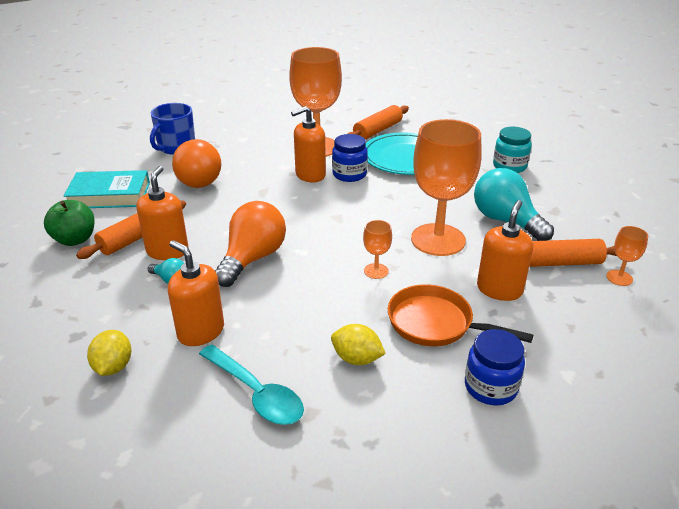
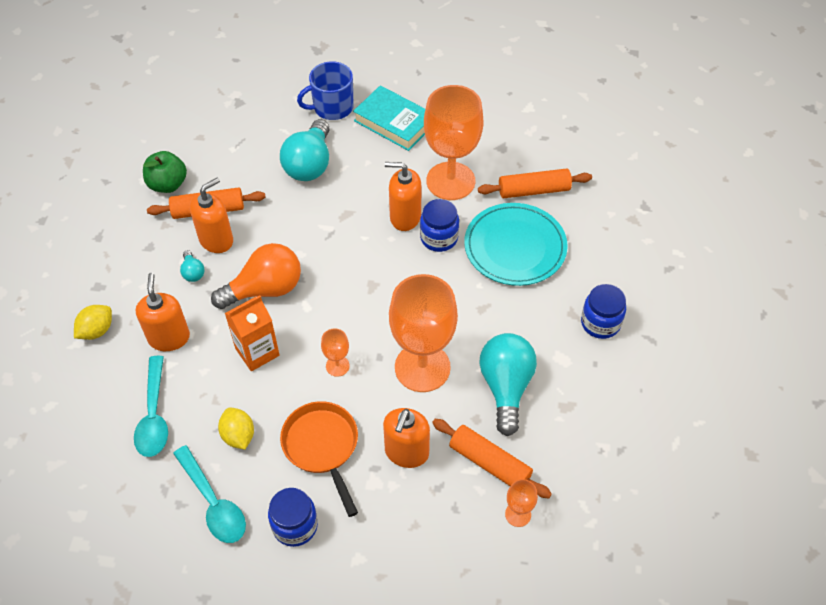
camera: 40 degrees right, 20 degrees up
turquoise book [64,170,150,208] -> turquoise book moved to [353,85,425,151]
orange light bulb [172,139,221,188] -> turquoise light bulb [280,119,330,181]
orange soap dispenser [477,200,533,301] -> orange soap dispenser turned 135 degrees clockwise [383,408,430,468]
turquoise jar [493,127,532,173] -> blue jar [581,284,626,339]
none -> turquoise spoon [173,445,246,543]
none -> orange carton [225,295,280,371]

